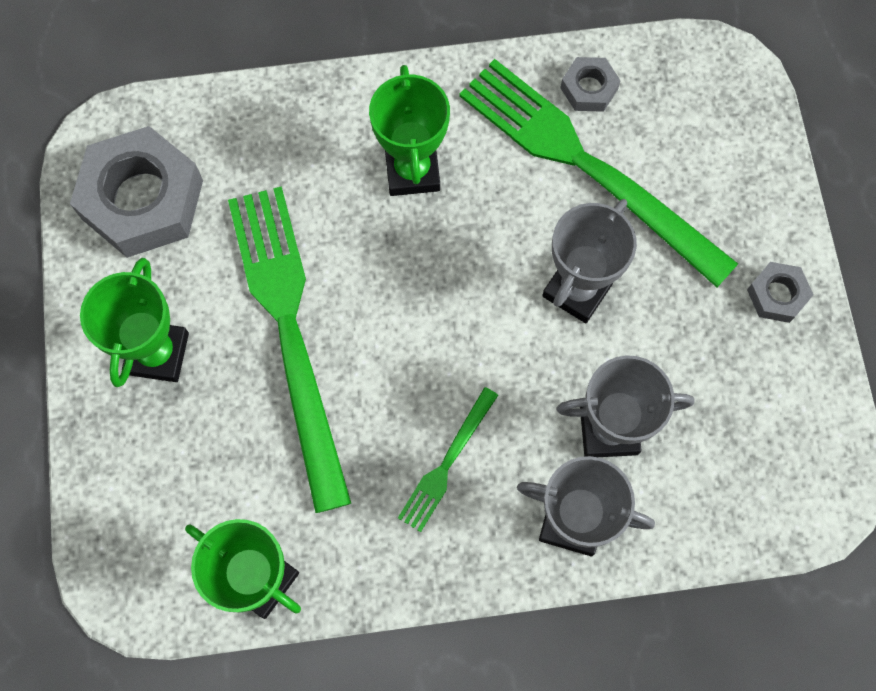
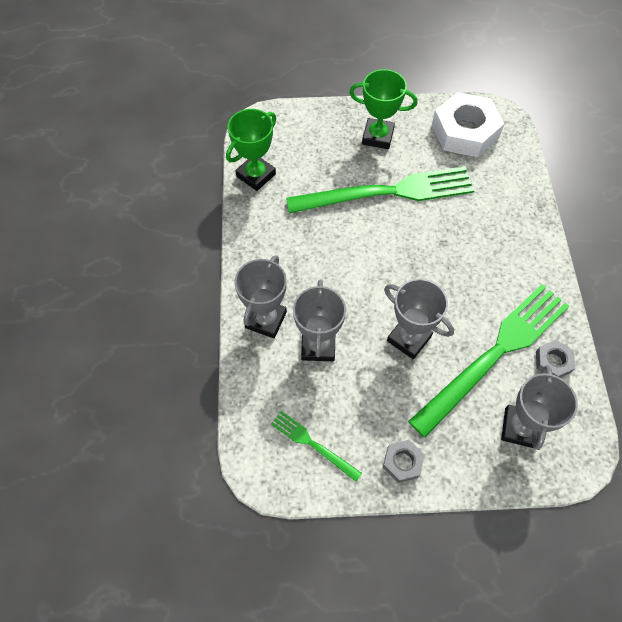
camera: 95 degrees right, 10 degrees down
grey nut [70,126,203,258] -> white nut [432,92,504,157]
green trophy [369,65,450,196] -> none
green fork [398,387,498,532] -> green fork moved to [271,411,362,482]
none -> grey trophy [501,365,578,450]

